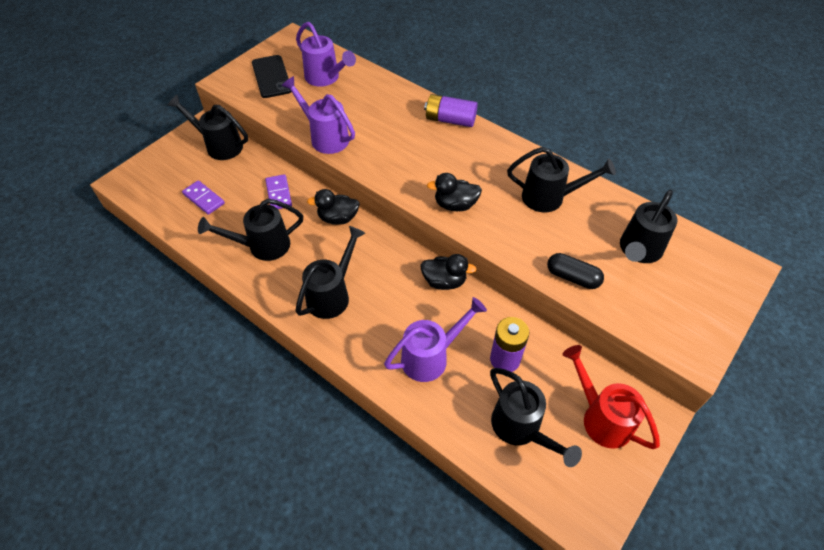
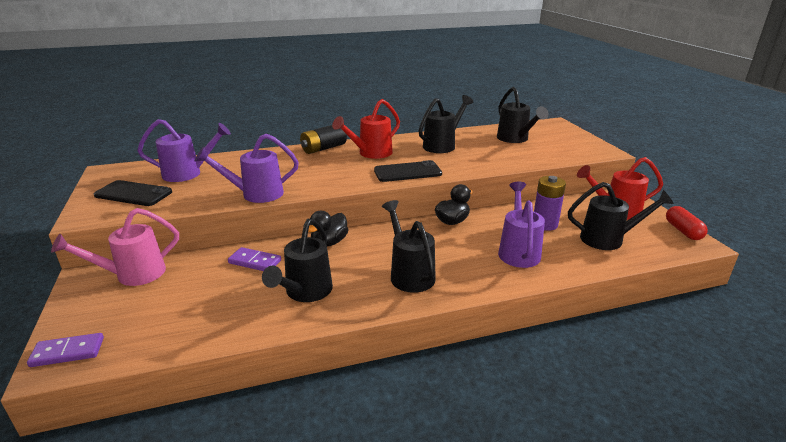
camera: 55 degrees left, 25 degrees down
black watering can [167,95,248,160] -> pink watering can [51,208,179,286]
purple domino [182,180,225,215] -> purple domino moved to [27,333,104,367]
purple battery [424,94,478,127] -> black battery [300,125,347,154]
black duck [427,173,482,211] -> black phone [374,160,442,182]
black capsule [547,253,604,289] -> none
none -> red watering can [332,99,400,159]
none -> red capsule [666,206,708,240]

